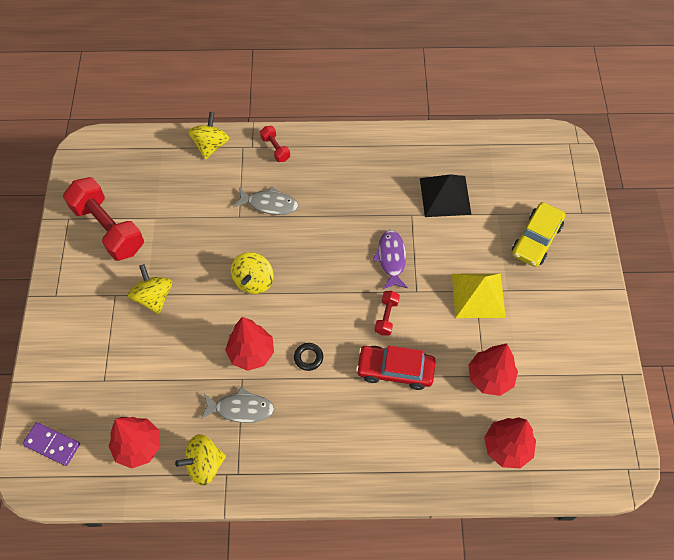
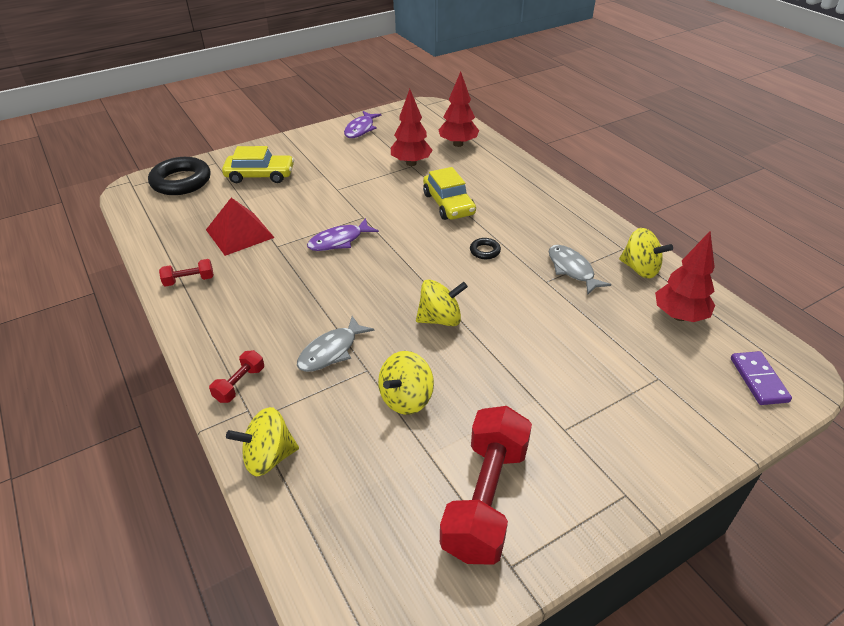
camera: 120 degrees left, 20 degrees down
yellow spinning top [128,265,172,314] -> yellow spinning top moved to [378,351,434,415]
red tree [225,317,274,371] -> none
grey fish [233,186,299,215] -> grey fish turned 120 degrees counterclockwise [297,316,374,372]
red car [356,346,436,390] -> yellow car [423,167,476,220]
red dumbbell [375,291,400,335] -> red dumbbell moved to [159,259,214,287]
black pyramid [420,174,472,217] -> red pyramid [206,198,275,256]
yellow pyramid [452,273,506,318] -> none
none -> black ring [148,157,211,195]
none -> purple fish [344,111,382,138]

